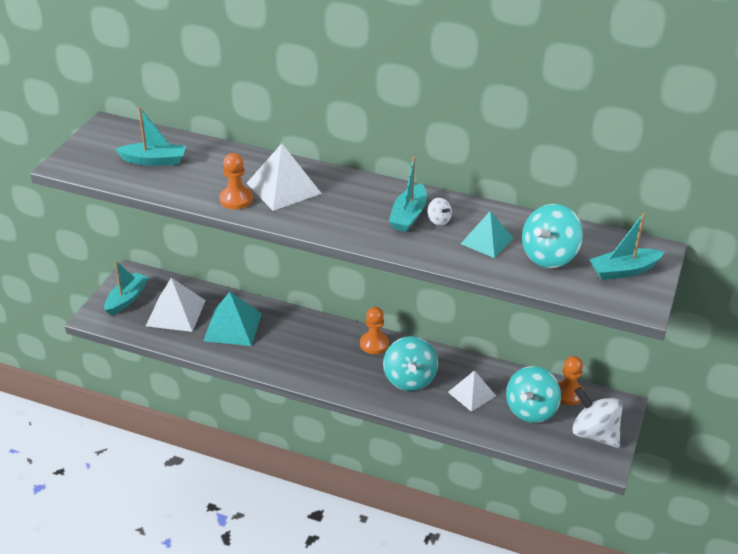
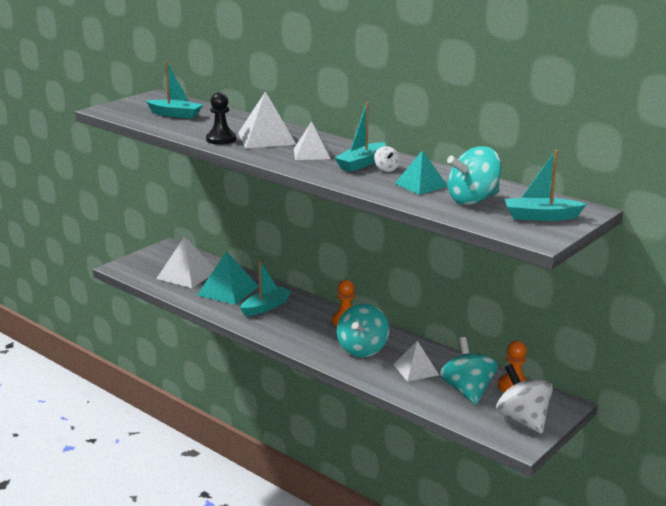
camera: 20 degrees right, 15 degrees down
turquoise boat [104,260,149,315] -> turquoise boat moved to [240,261,292,316]
orange pawn [219,153,253,209] -> black pawn [206,92,236,145]
turquoise spinning top [506,366,561,423] -> turquoise spinning top turned 120 degrees clockwise [440,337,498,405]
none -> white pyramid [294,121,331,160]

